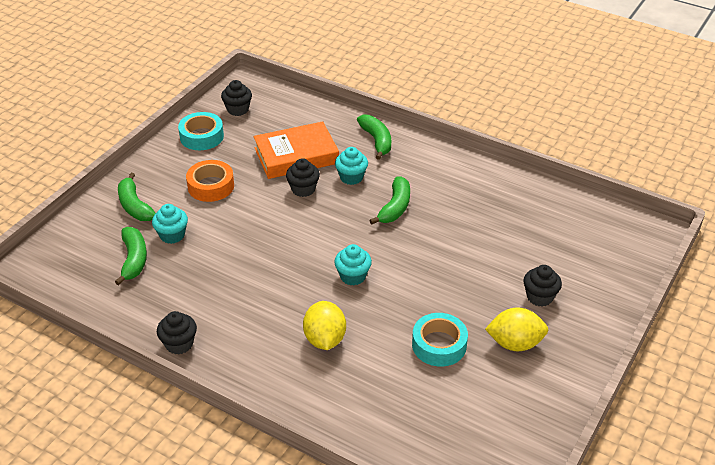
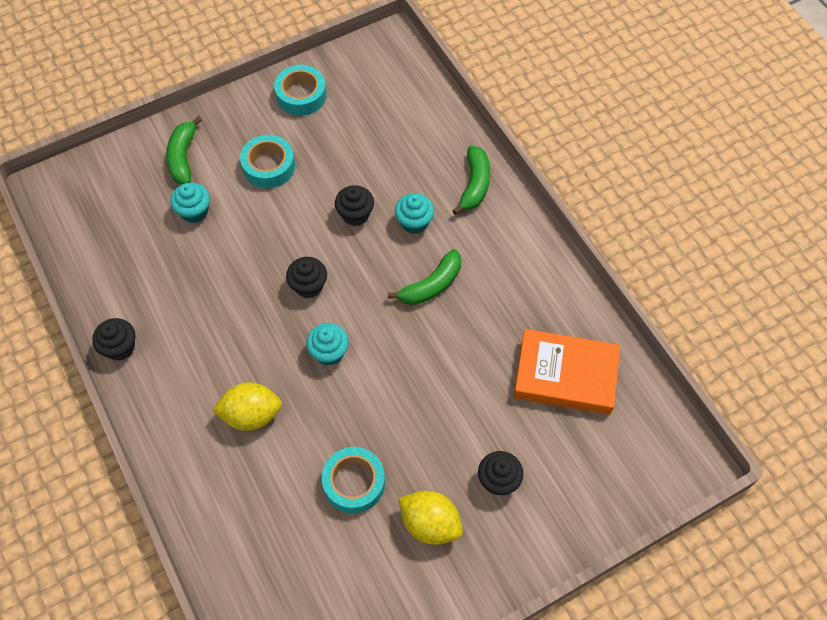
camera: 30 degrees right, 20 degrees up
green banana [115,227,147,285] -> none
orange tape [186,160,234,202] -> turquoise tape [240,135,295,188]
black cupcake [221,80,252,116] -> black cupcake moved to [286,257,327,299]
orange book [253,121,339,179] -> orange book moved to [514,329,620,415]
yellow lemon [303,301,346,350] -> yellow lemon turned 60 degrees clockwise [212,382,282,431]

